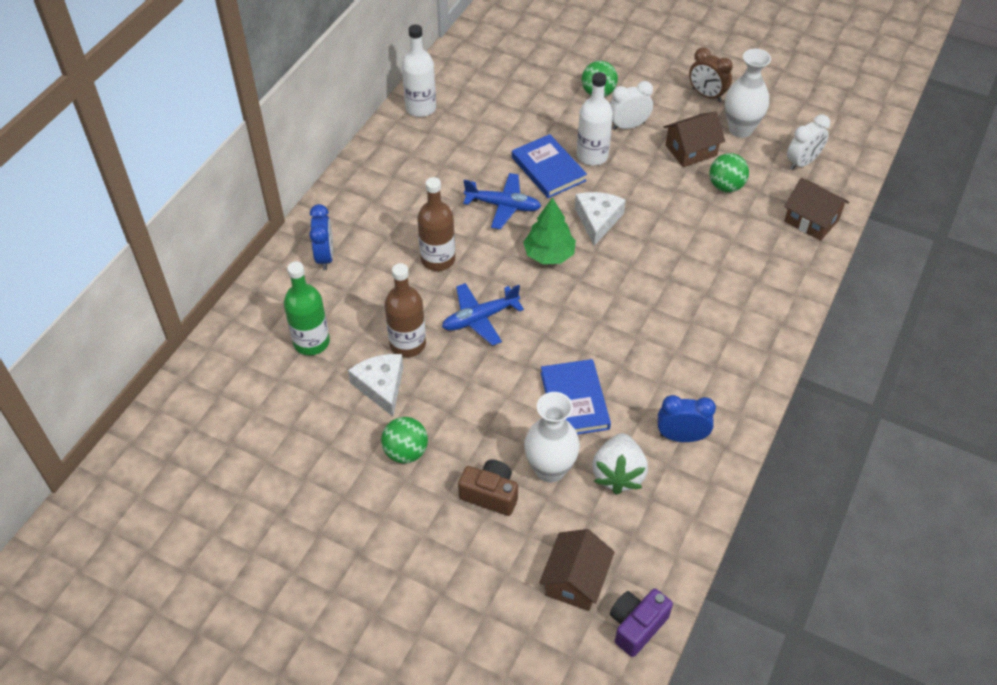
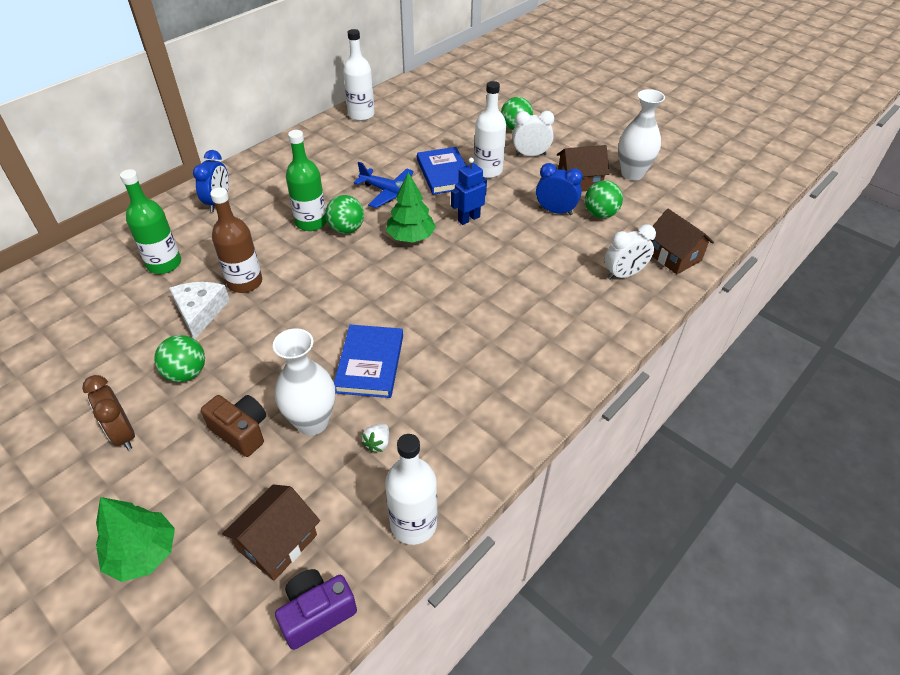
camera: 15 degrees right, 5 degrees down
brown bottle [417,177,455,271] -> green bottle [286,130,327,231]
blue plane [442,283,524,346] -> none
white cheese [575,192,626,246] -> blue robot [451,158,487,225]
white strawberry [592,433,648,495] -> white strawberry [362,424,389,452], size x0.47
blue clock [658,395,716,442] -> blue clock moved to [536,163,583,215]
brown clock [689,47,733,102] -> brown clock moved to [82,375,135,450]
white clock [787,114,830,170] -> white clock moved to [605,224,656,280]
none -> green tree [96,497,175,582]
none -> green ball [325,195,364,234]
none -> white bottle [385,434,437,545]

